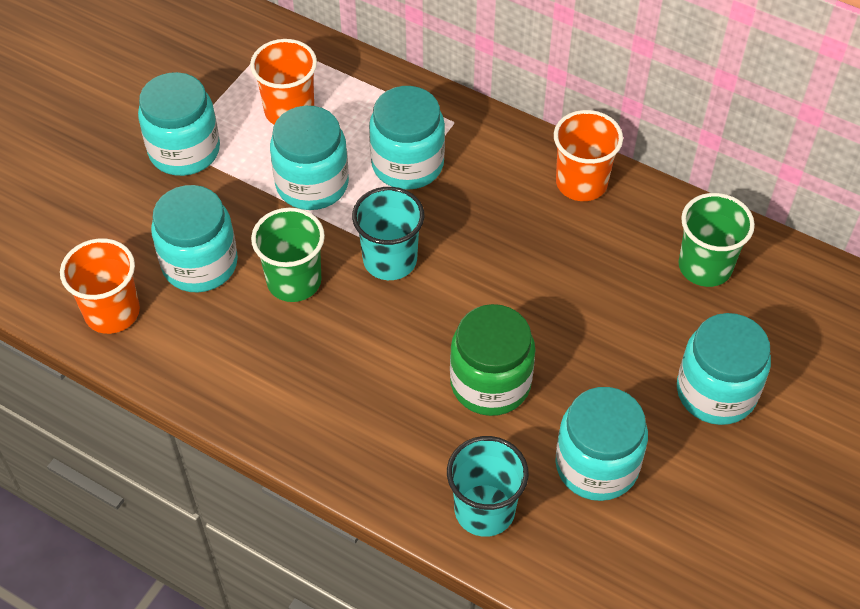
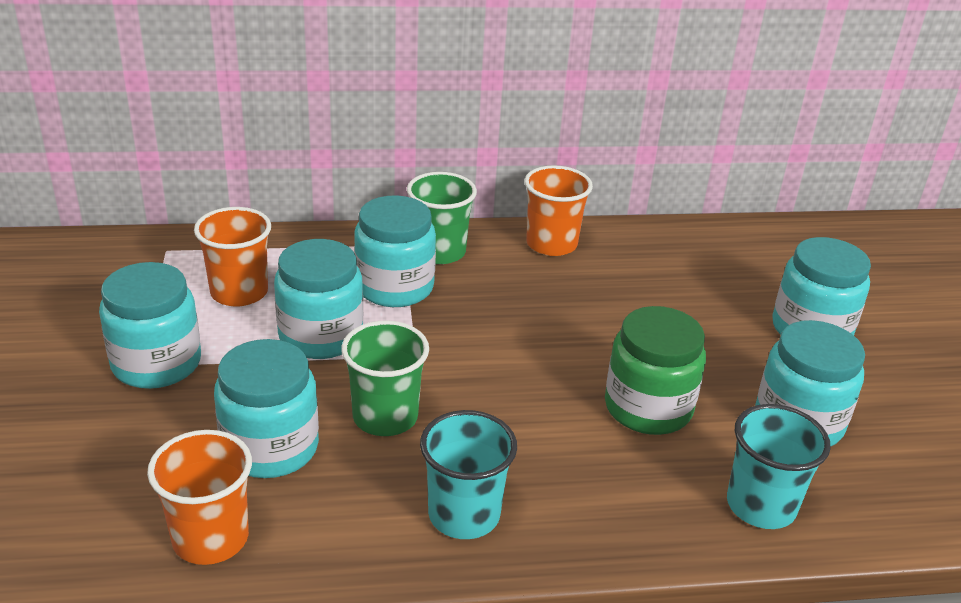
camera: 40 degrees left, 20 degrees down
turquoise cup [352,187,425,280] -> turquoise cup moved to [420,410,517,539]
green cup [678,193,755,287] -> green cup moved to [407,172,477,264]

